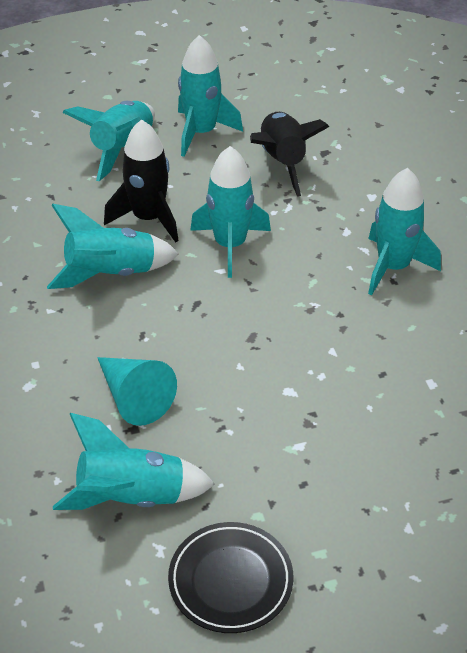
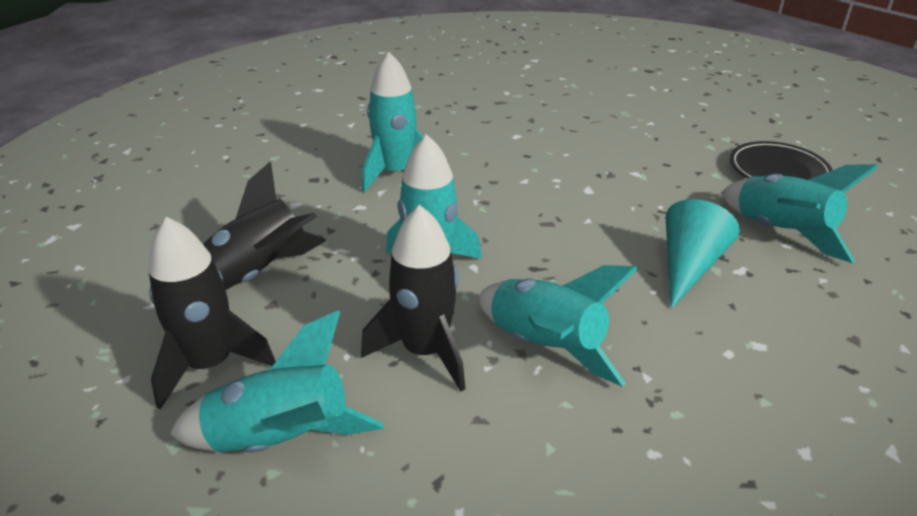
camera: 115 degrees left, 10 degrees down
turquoise rocket [178,35,243,157] -> black rocket [148,217,276,409]

